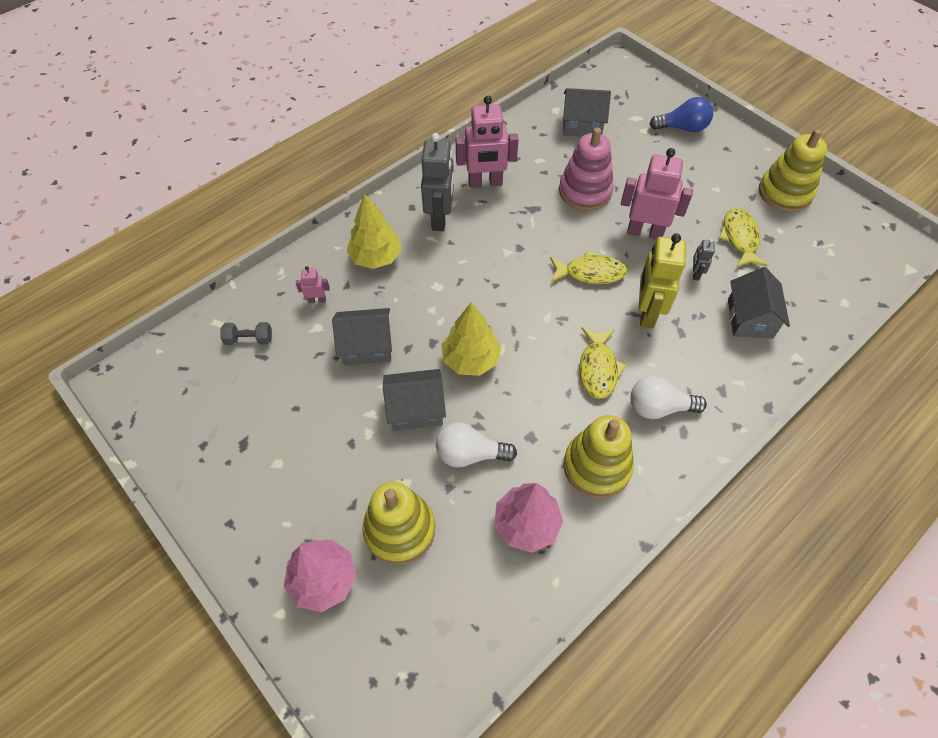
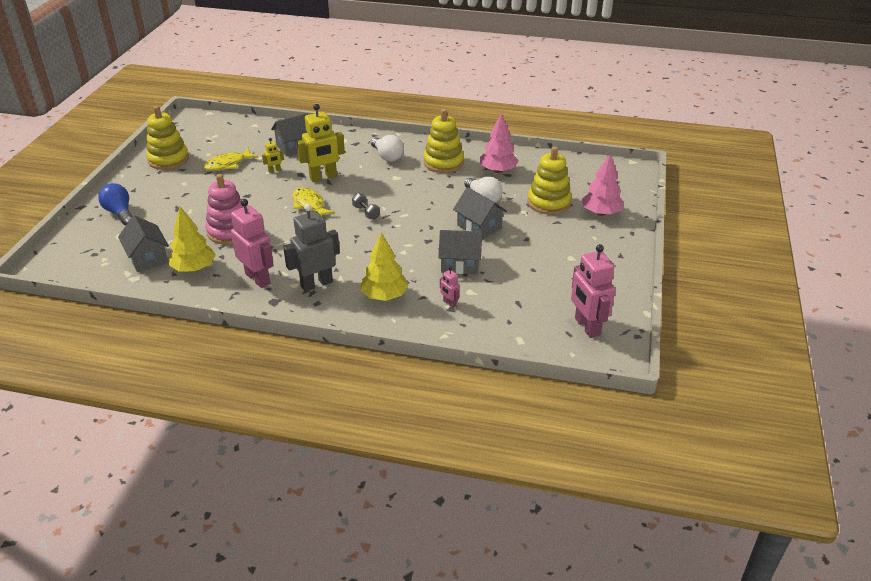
camera: 125 degrees left, 20 degrees down
grey dumbbell [220,322,272,345] -> grey dumbbell moved to [352,193,380,220]
grey house [332,308,392,365] -> grey house turned 45 degrees counterclockwise [438,230,482,274]
yellow tree [441,302,501,376] -> yellow tree moved to [169,207,216,272]
yellow fish [579,327,626,399] -> none
pink robot [621,148,693,239] -> pink robot moved to [571,244,615,338]
grey robot [693,239,715,281] -> yellow robot [262,138,284,173]

